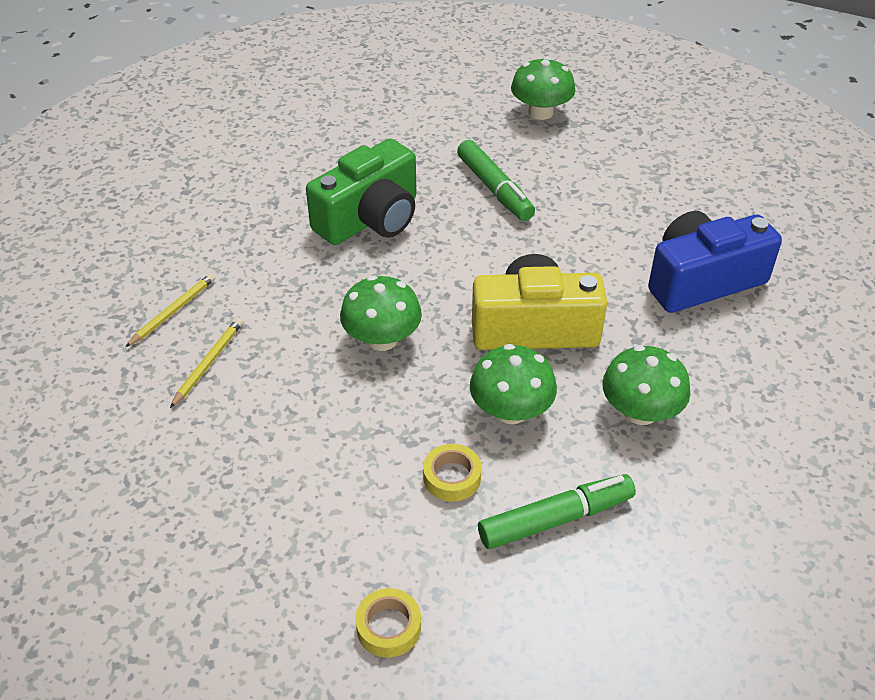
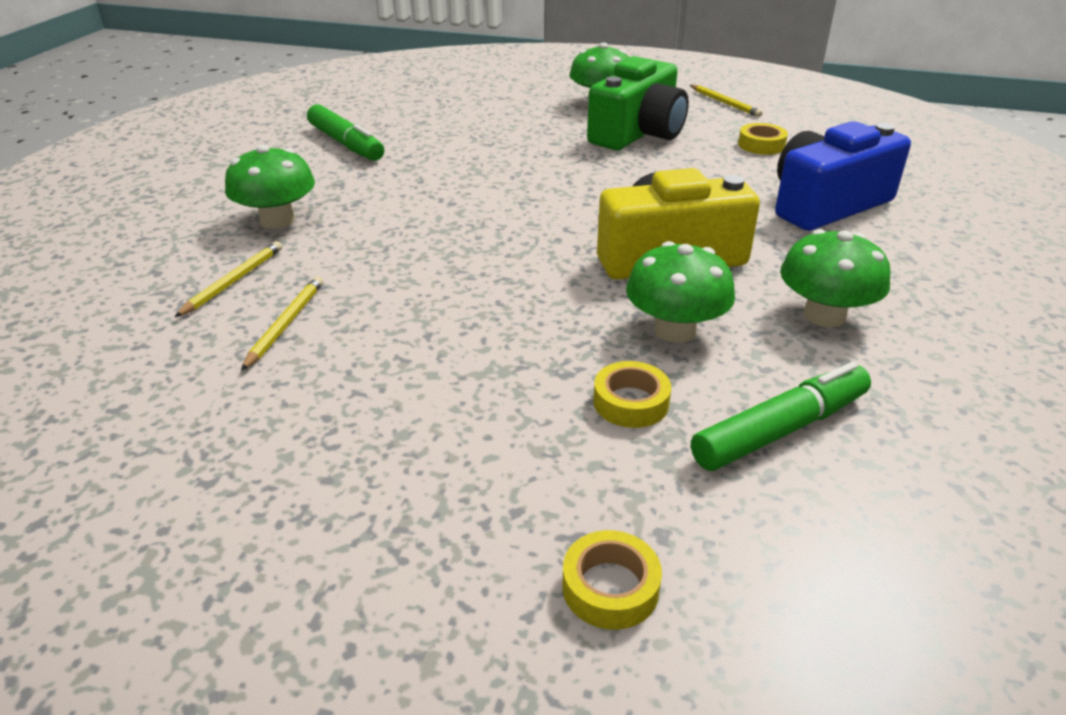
camera: 10 degrees left, 10 degrees down
green camera [306,139,416,245] -> green camera moved to [587,56,689,150]
green mushroom [340,275,422,351] -> green mushroom moved to [225,145,315,229]
green marker [457,140,535,221] -> green marker moved to [307,104,384,161]
none -> yellow pencil [690,85,763,117]
none -> yellow tape [738,123,788,155]

